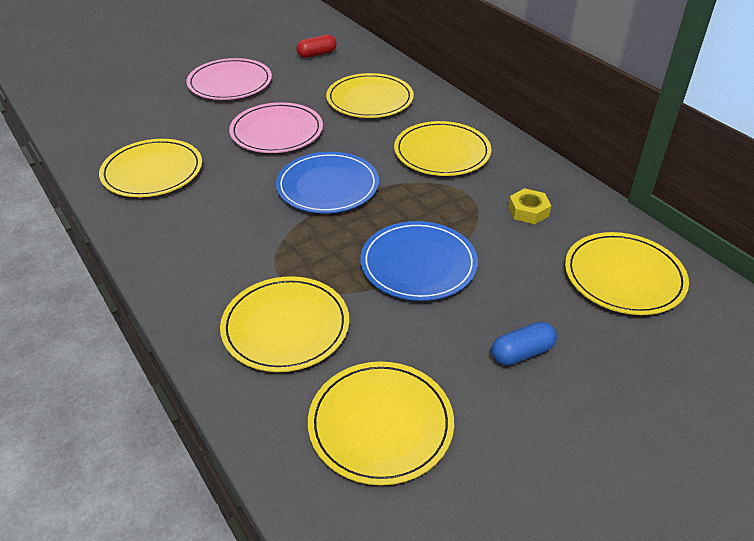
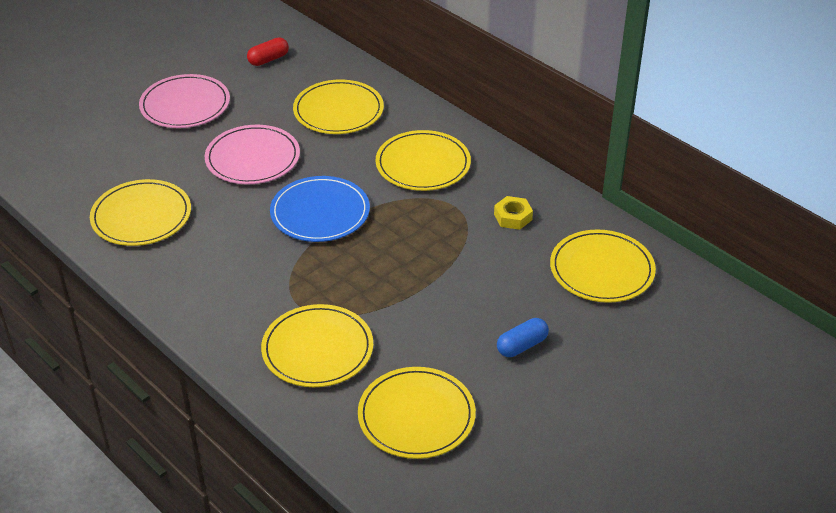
camera: 10 degrees left, 0 degrees up
blue plate [360,221,478,301] -> none

